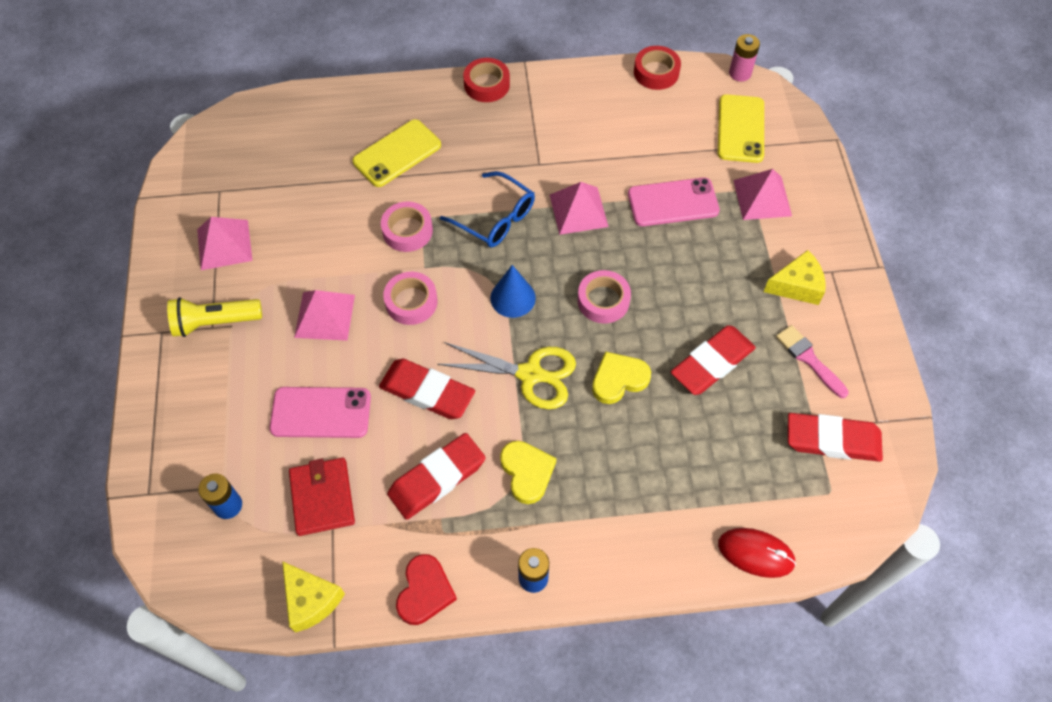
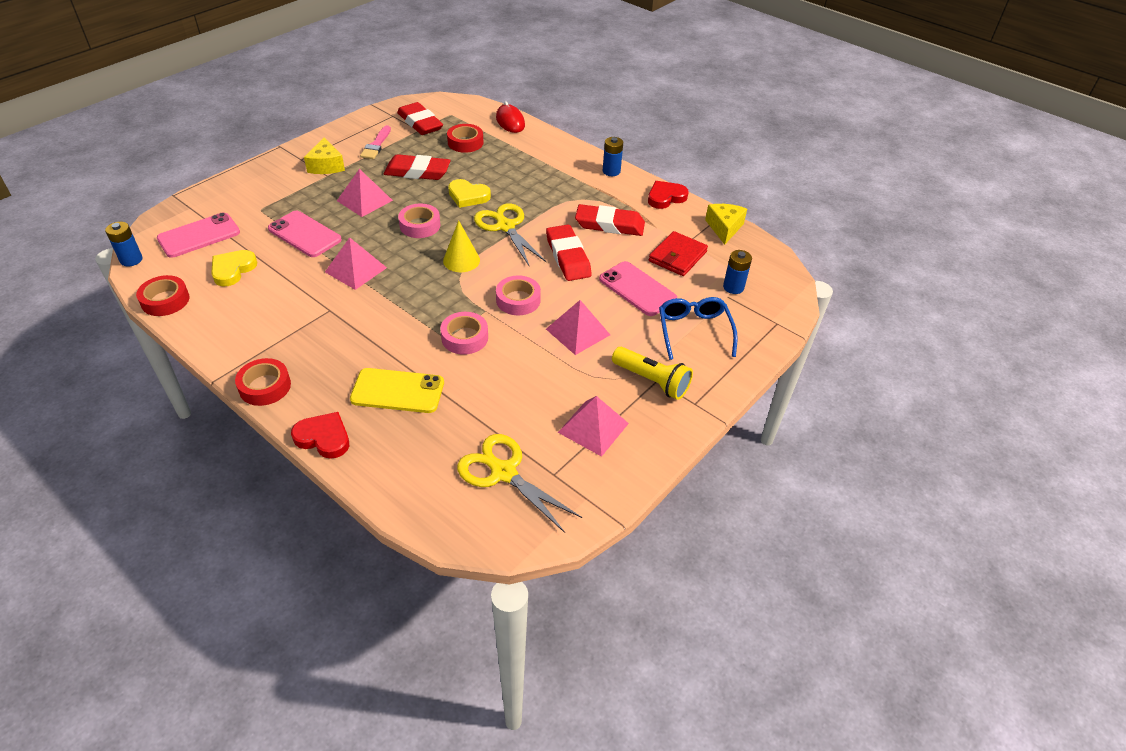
camera: 135 degrees left, 15 degrees down
blue glasses [440,171,535,248] -> blue glasses moved to [659,297,738,360]
blue cone [490,265,536,318] -> yellow cone [443,220,480,272]
yellow heart [500,441,556,504] -> yellow heart moved to [211,250,257,286]
yellow phone [718,94,764,163] -> pink phone [157,213,240,258]
pink battery [729,34,760,82] -> blue battery [105,222,143,266]
pink pyramid [733,169,792,220] -> pink pyramid moved to [337,169,393,217]
yellow cheese [763,250,826,305] -> yellow cheese turned 135 degrees counterclockwise [304,137,345,174]
none -> red heart [291,412,349,459]
none -> red tape [447,124,483,153]
none -> yellow scissors [457,434,582,533]

